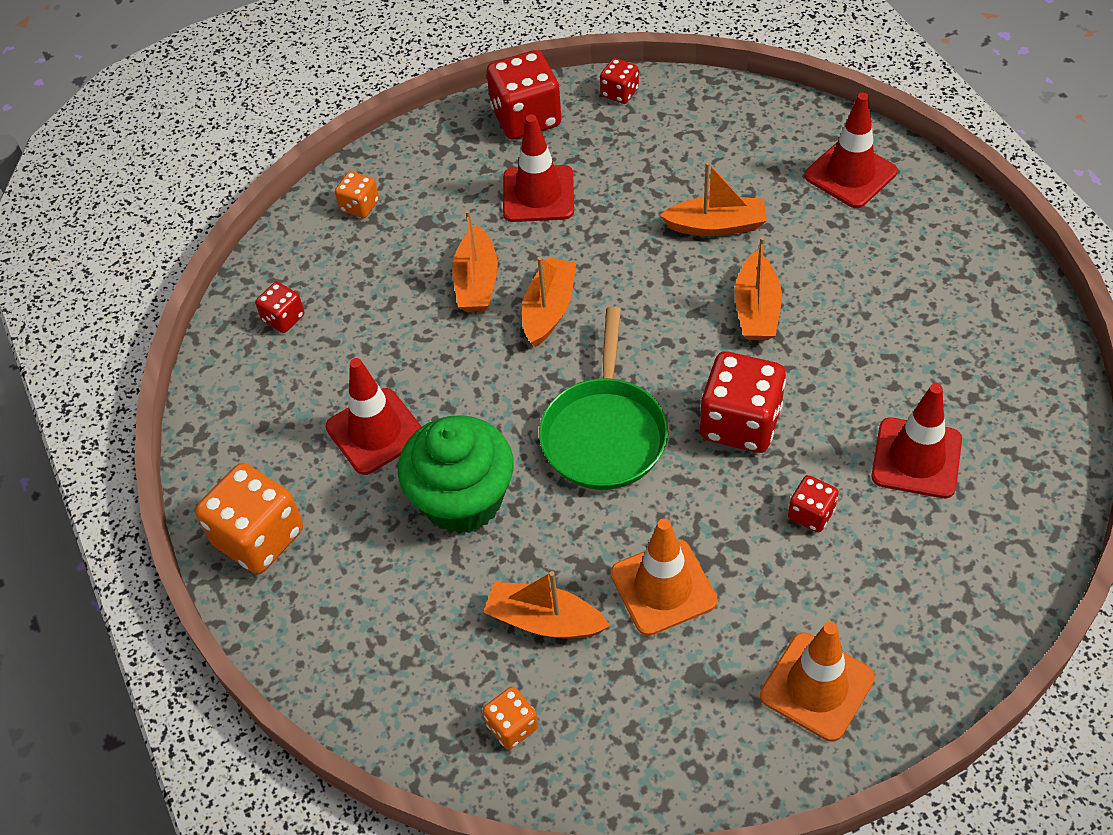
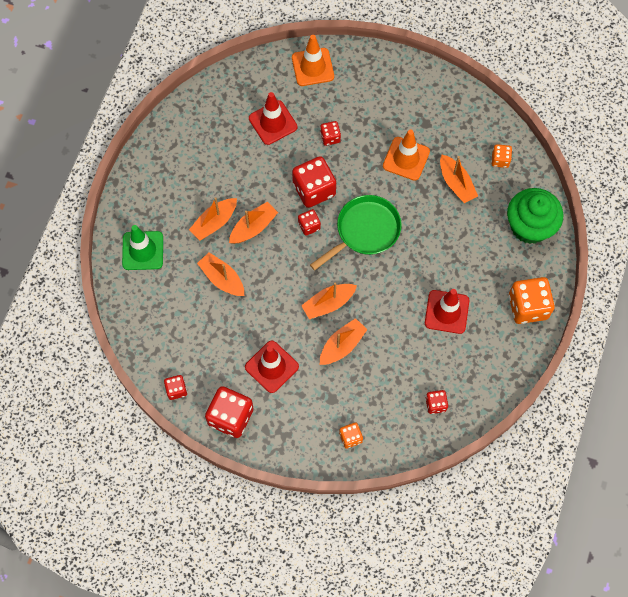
camera: 140 degrees left, 15 degrees up
green cupcake [398,415,514,534] -> green cupcake moved to [507,188,563,244]
orange traffic cone [760,622,875,742] -> orange traffic cone moved to [292,35,334,86]
red traffic cone [805,93,897,208] -> green traffic cone [122,225,163,270]
none -> orange boat [189,197,237,241]
none -> red dice [298,209,321,236]

